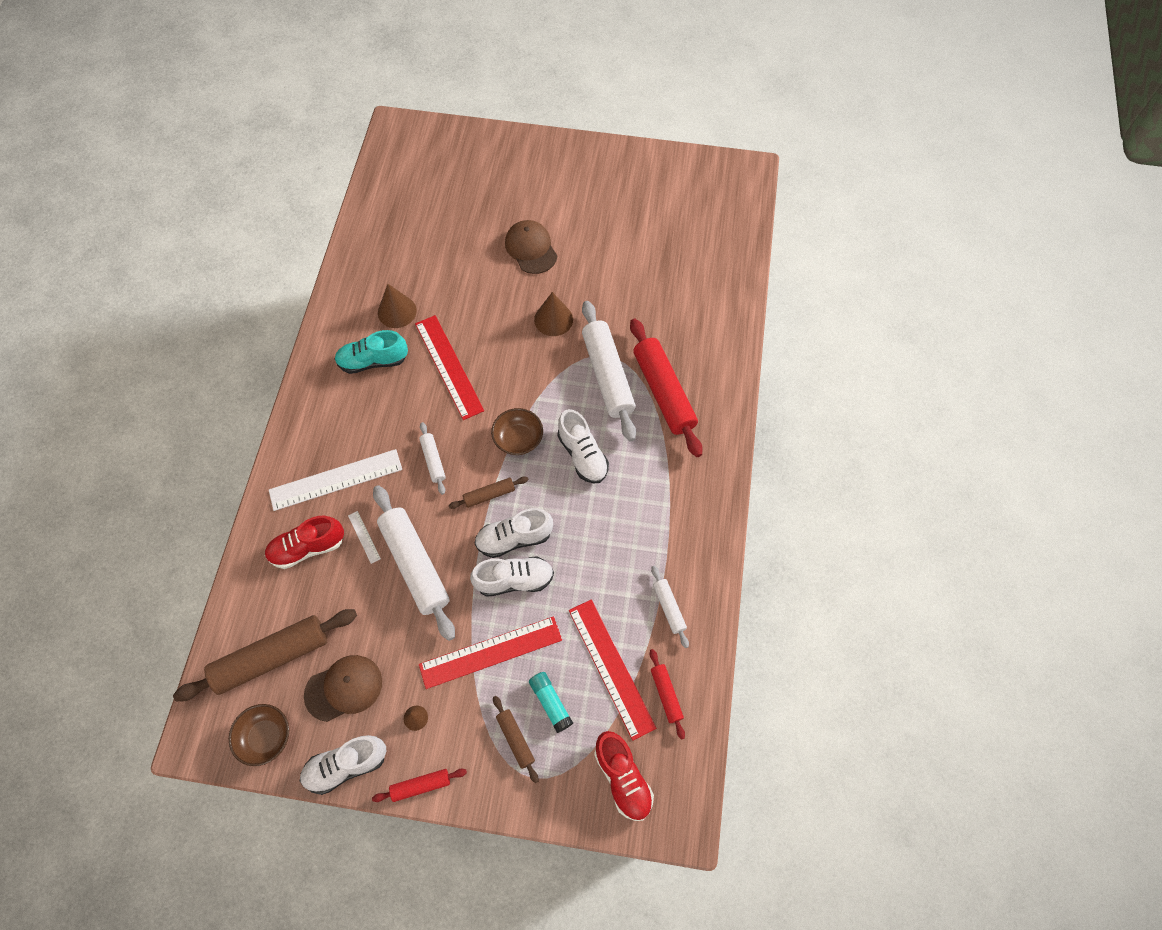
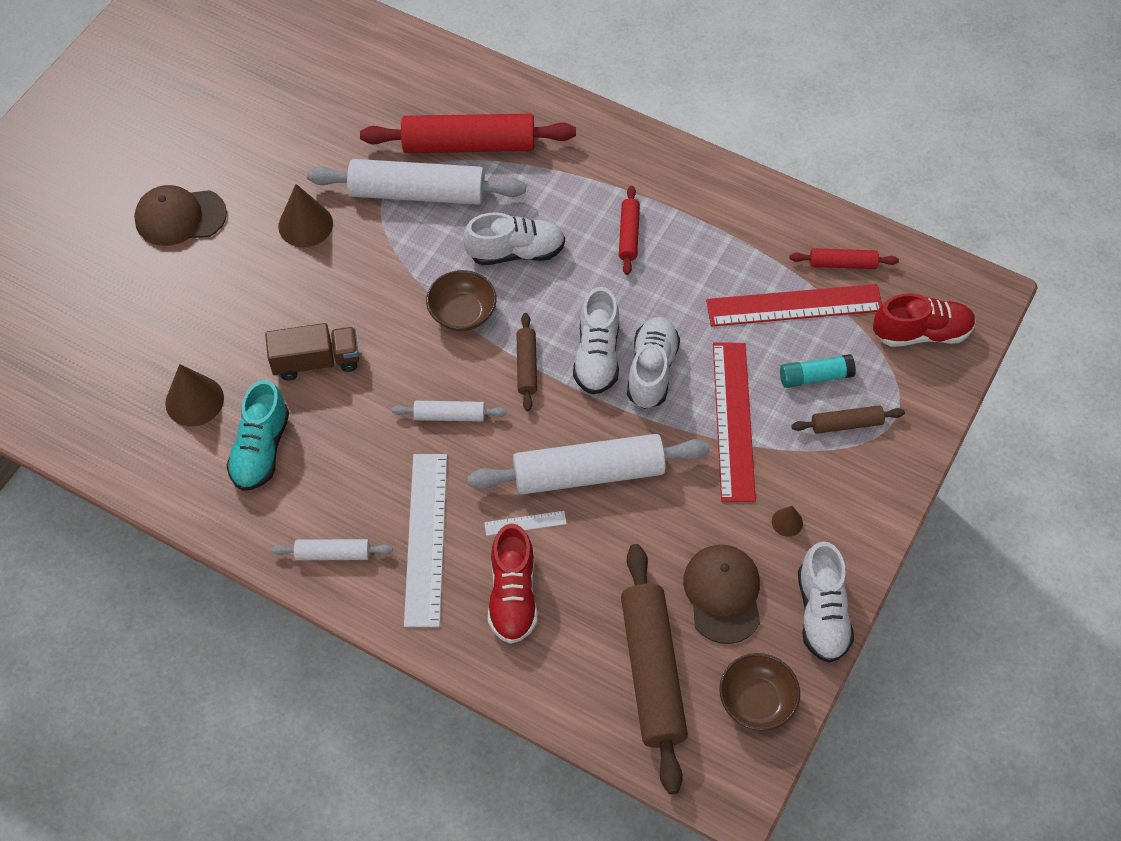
camera: 70 degrees left, 5 degrees down
red rolling pin [372,769,467,802] -> red rolling pin moved to [619,186,640,275]
red ruler [415,315,484,420] -> brown truck [265,323,359,381]
white rolling pin [651,566,689,648] -> white rolling pin moved to [271,539,393,560]

